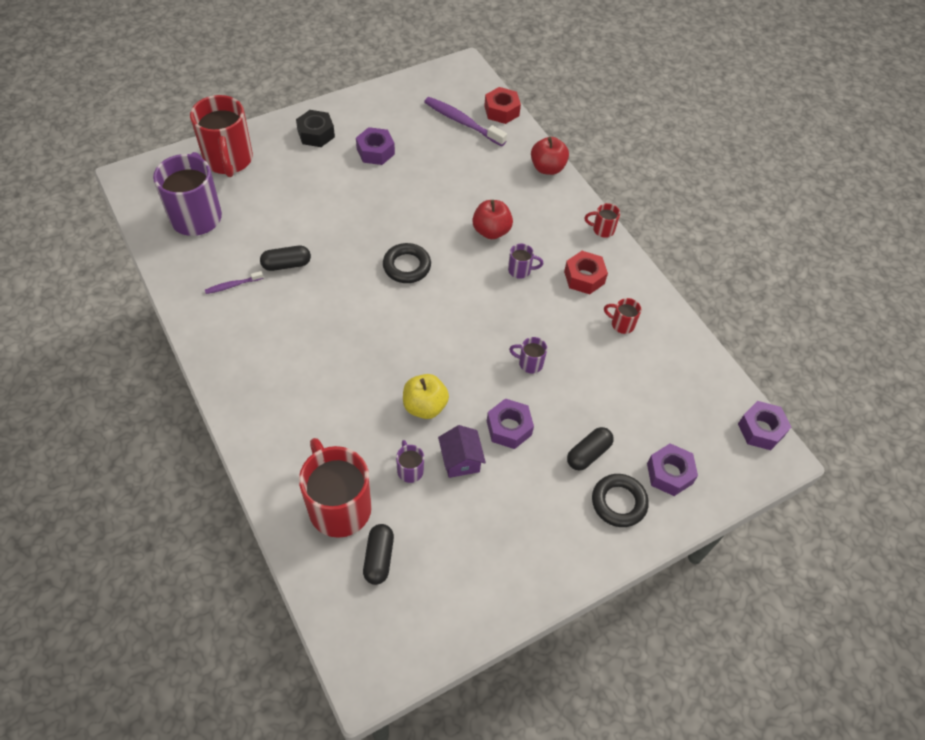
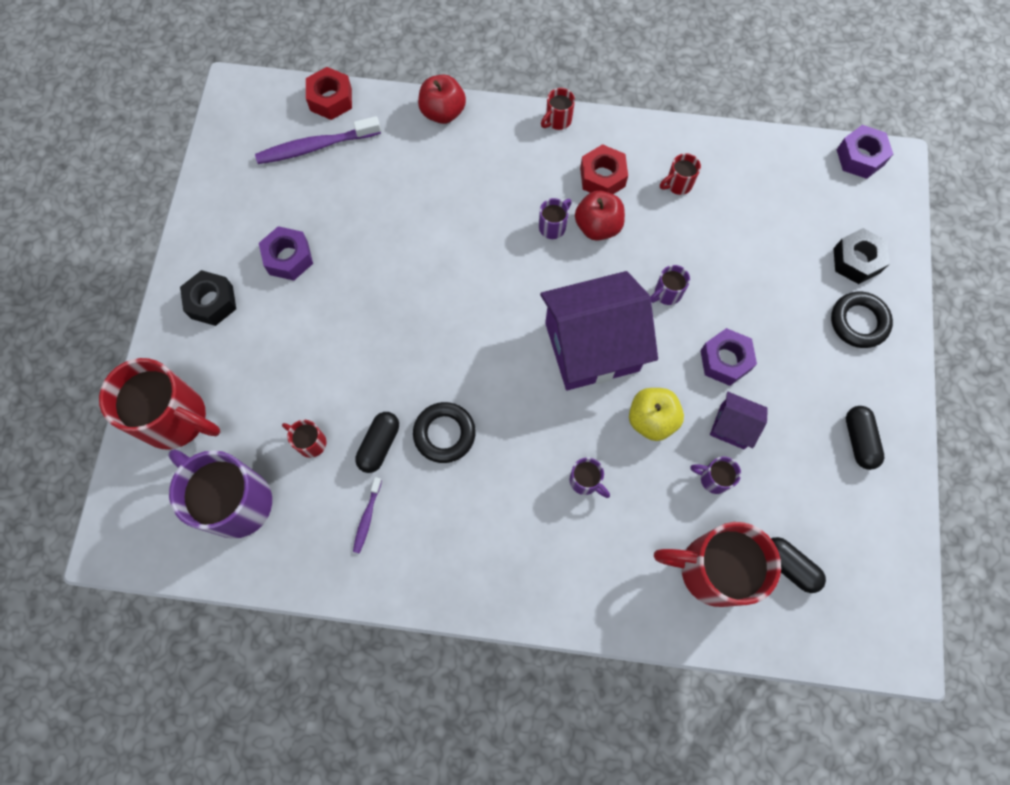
camera: 50 degrees left, 15 degrees up
black ring [383,243,431,283] -> black ring moved to [413,402,476,463]
red apple [472,200,513,239] -> red apple moved to [575,191,625,241]
black capsule [567,427,614,470] -> black capsule moved to [846,406,884,470]
purple nut [647,443,698,496] -> black nut [833,228,889,284]
none -> red mug [282,420,326,458]
none -> purple house [540,271,658,390]
none -> purple mug [569,457,610,498]

